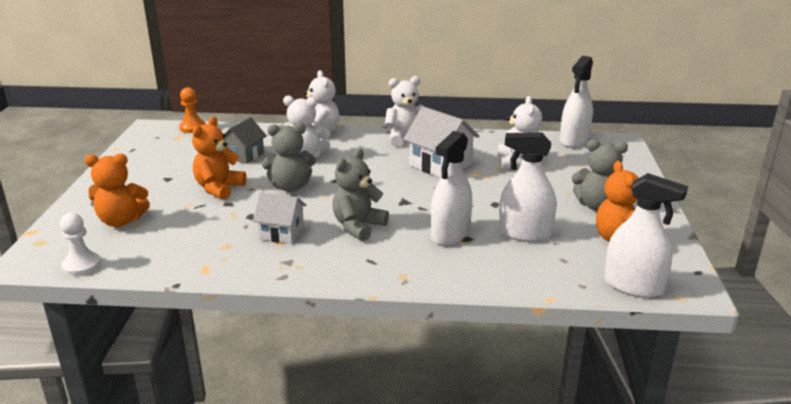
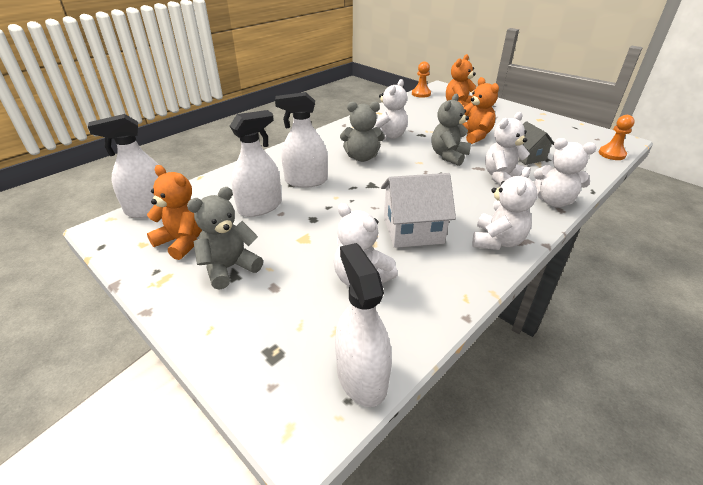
camera: 130 degrees right, 10 degrees up
white pawn [60,213,101,276] -> orange pawn [412,61,431,98]
white house [253,193,306,244] -> white teddy bear [372,79,408,140]
grey teddy bear [332,149,389,241] -> grey teddy bear turned 105 degrees clockwise [340,101,385,162]
white spray bottle [430,131,472,246] -> white spray bottle turned 75 degrees counterclockwise [275,92,328,188]

